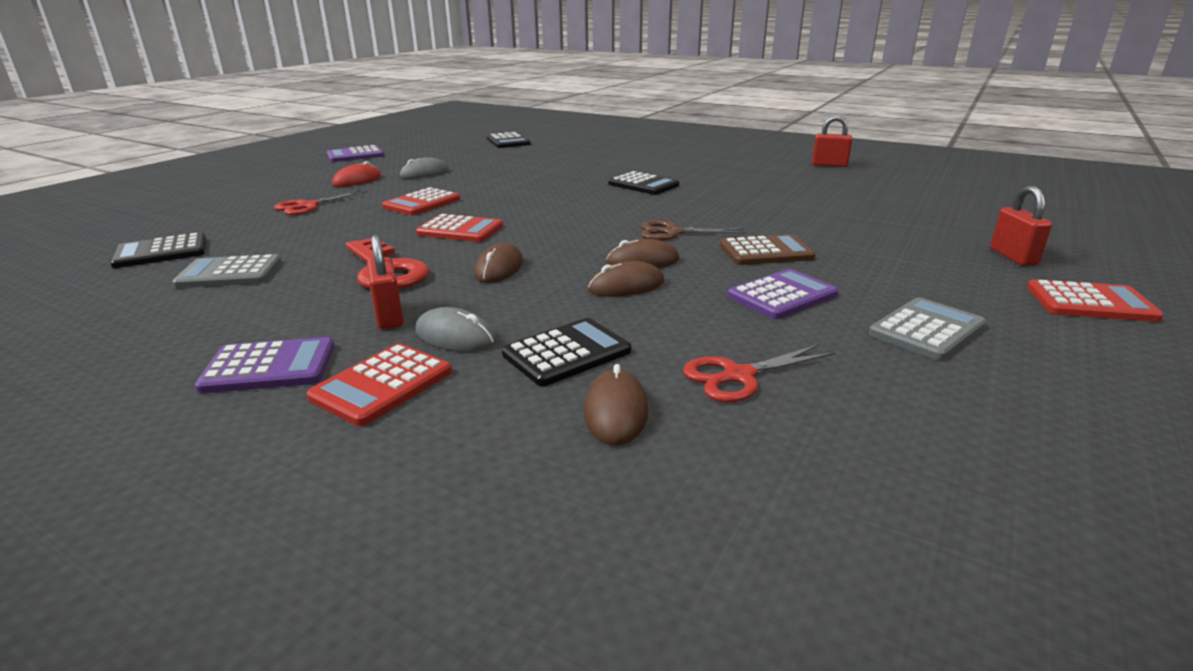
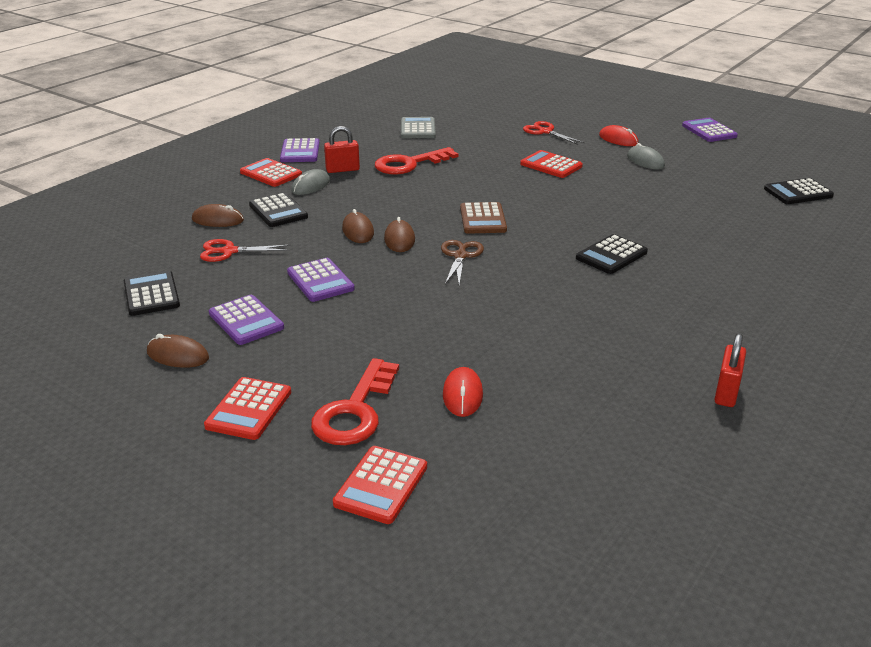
camera: 95 degrees right, 5 degrees up
black calculator [110,233,206,268] -> black calculator moved to [124,271,180,316]
red calculator [416,214,503,242] -> red calculator moved to [333,446,427,524]
brown mouse [474,243,523,283] -> brown mouse moved to [147,334,209,368]
red scissors [683,344,836,402] -> red scissors turned 75 degrees counterclockwise [200,239,290,262]
brown calculator [720,234,816,265] -> brown calculator moved to [460,202,507,234]
grey calculator [869,297,987,360] -> purple calculator [209,295,284,345]
red padlock [990,186,1052,266] -> red key [311,358,399,445]
none -> red mouse [443,367,483,417]

